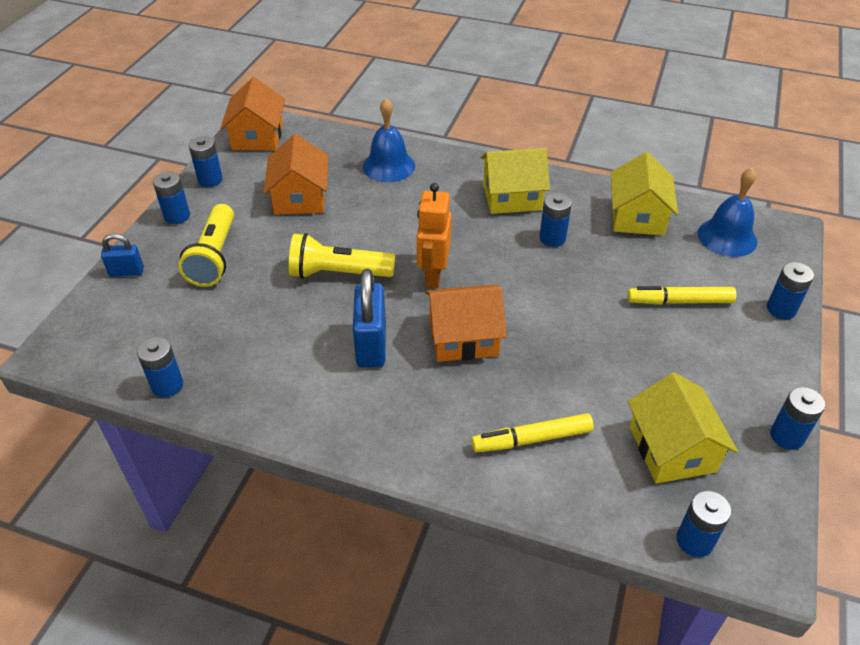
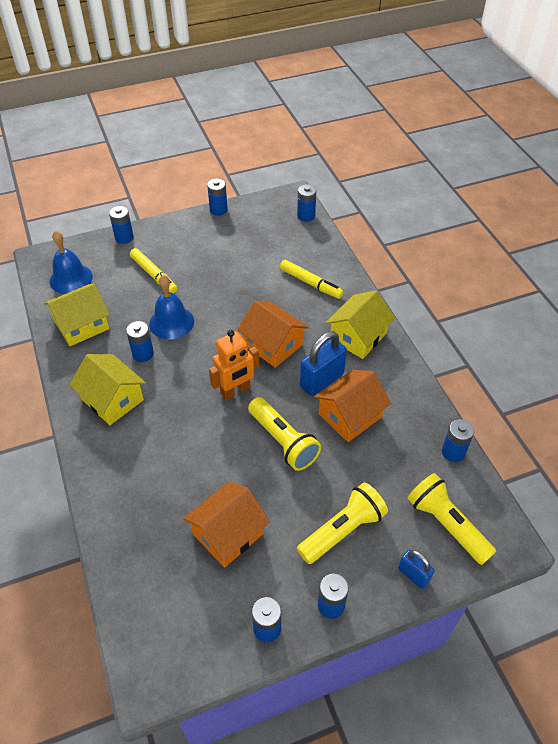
camera: 130 degrees left, 5 degrees up
orange house [221,77,285,151] -> orange house moved to [314,370,391,442]
blue bell [363,98,415,182] -> blue bell moved to [149,275,194,340]
yellow house [628,372,738,484] -> yellow house moved to [326,290,395,359]
none -> yellow flashlight [408,473,496,565]

